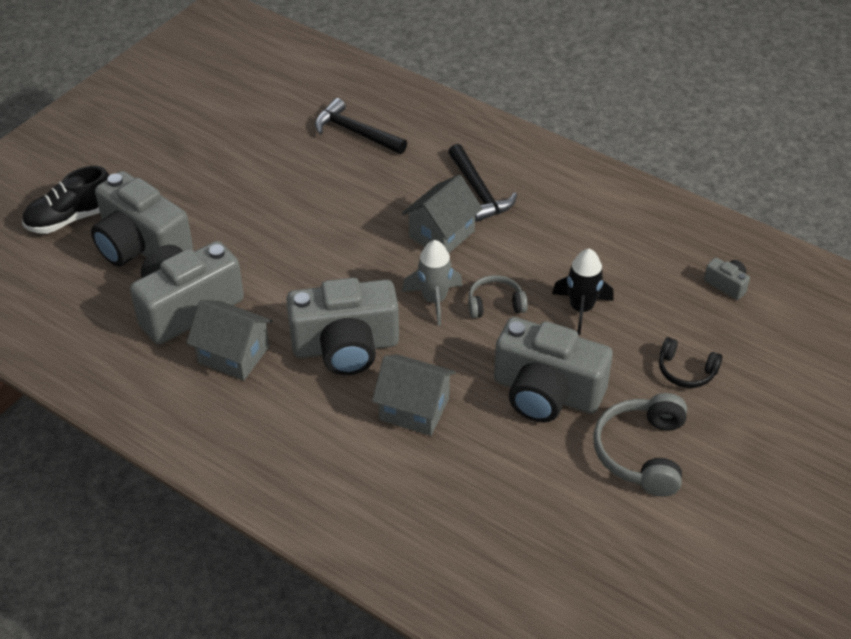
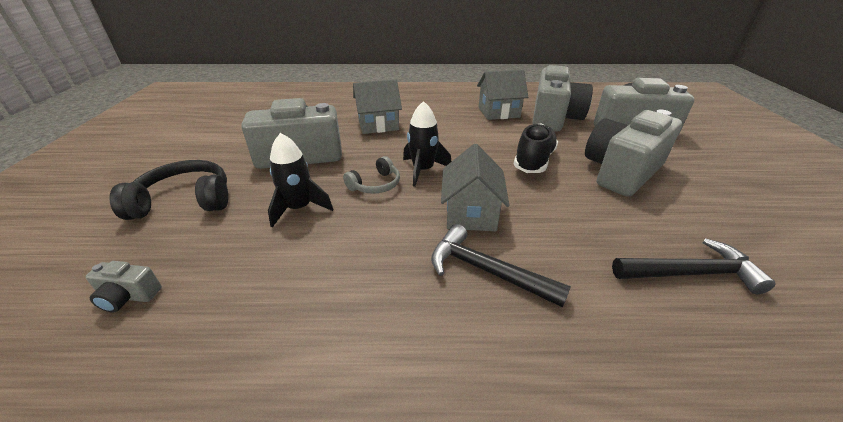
camera: 145 degrees right, 10 degrees down
black shoe [22,166,109,234] -> black shoe moved to [514,123,558,173]
grey camera [286,278,399,375] -> grey camera moved to [585,110,682,197]
grey rocket [402,240,463,326] -> black rocket [403,101,451,187]
grey headphones [593,393,687,497] -> none
black headphones [659,337,723,388] -> black headphones [109,160,228,220], size x1.66

